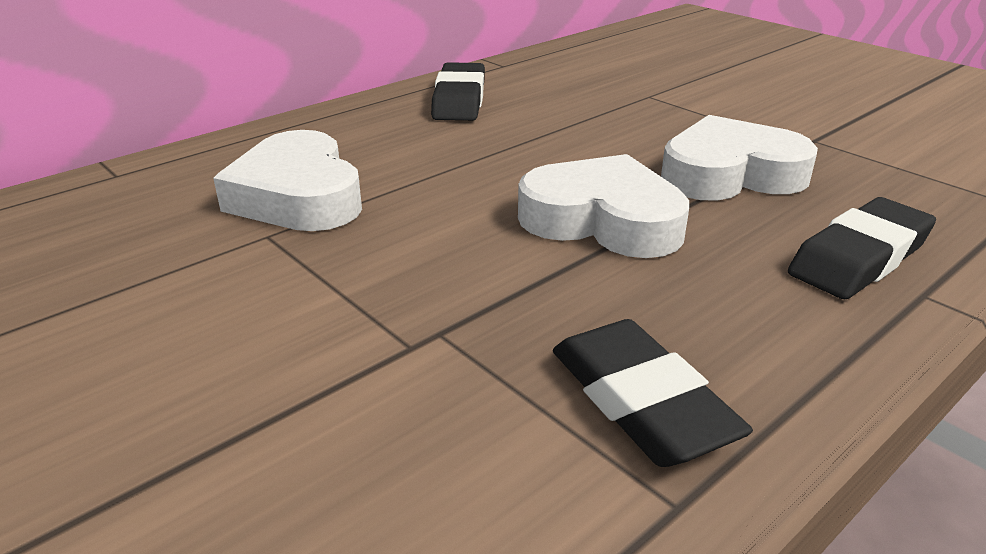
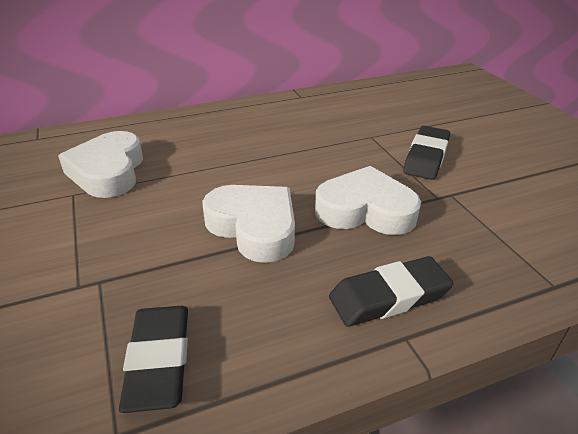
camera: 20 degrees right, 5 degrees up
black eraser [431,62,485,121] -> black eraser moved to [403,126,450,180]

